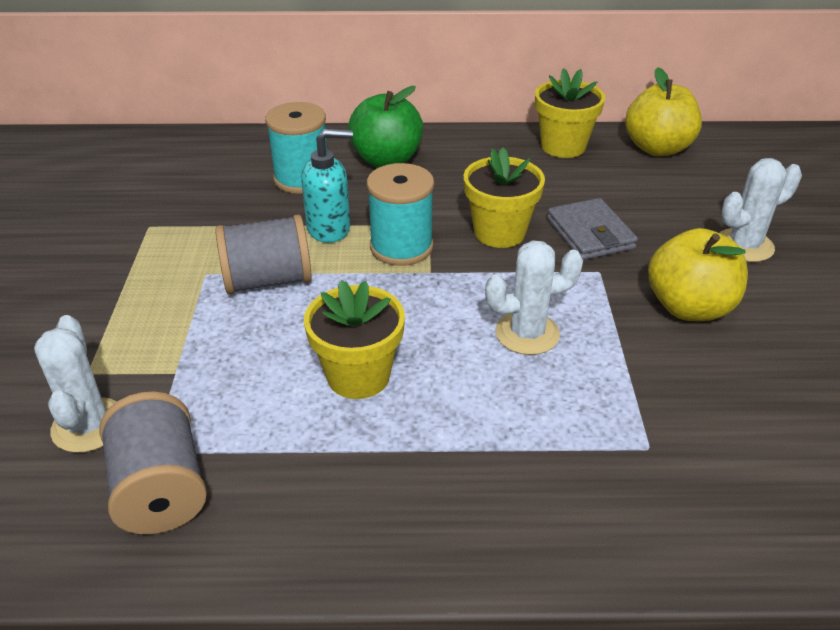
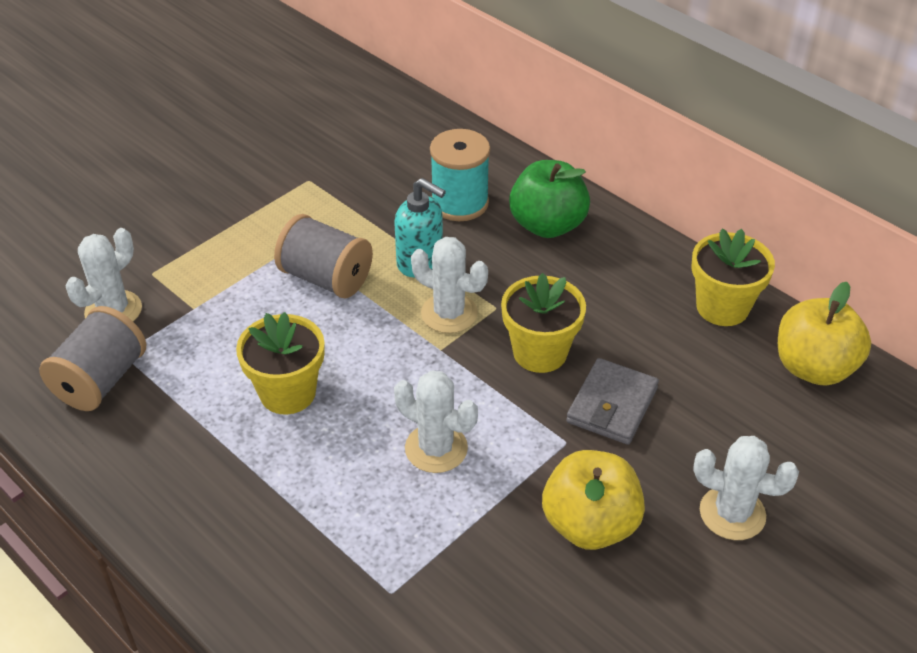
camera: 45 degrees right, 5 degrees up
turquoise spool [367,163,434,266] -> white cactus [411,237,488,333]

